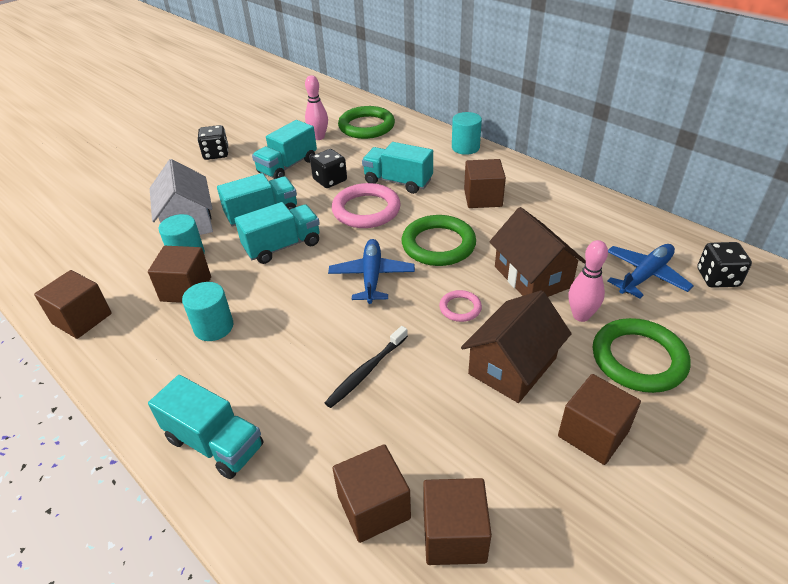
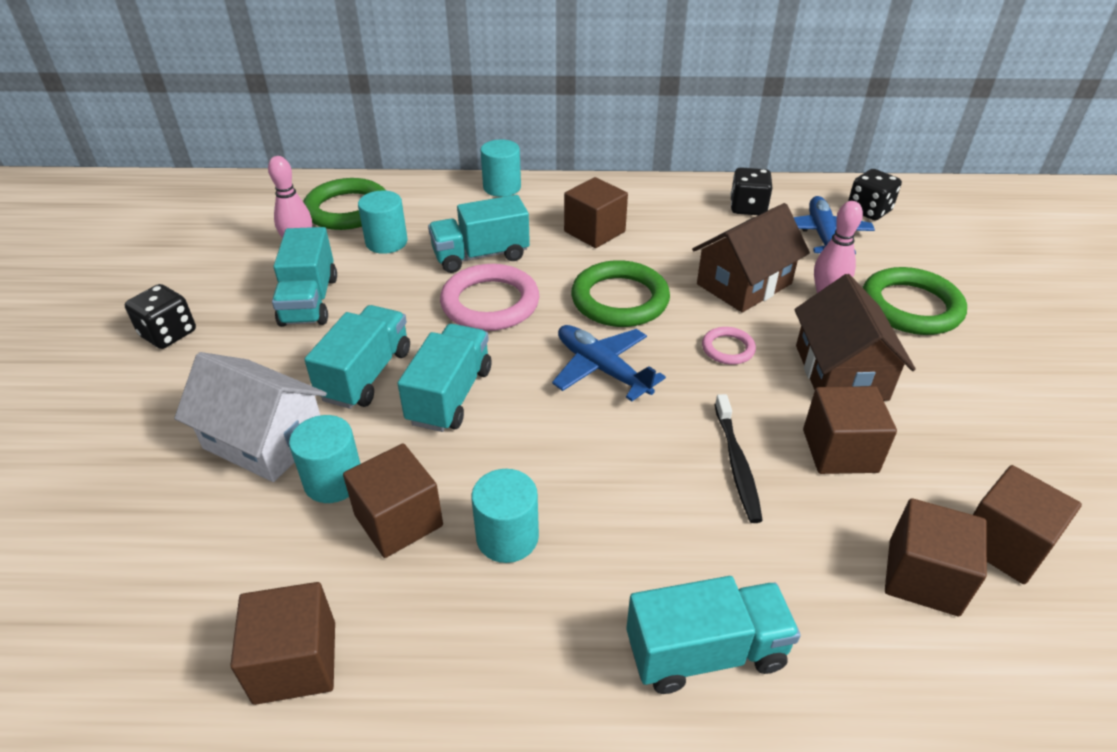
camera: 45 degrees left, 0 degrees up
black dice [310,149,347,188] -> black dice moved to [730,167,772,215]
brown house [489,207,586,297] -> brown house turned 60 degrees counterclockwise [692,203,810,312]
brown cube [558,374,641,465] -> brown cube moved to [803,386,897,474]
none -> turquoise cylinder [358,191,408,254]

